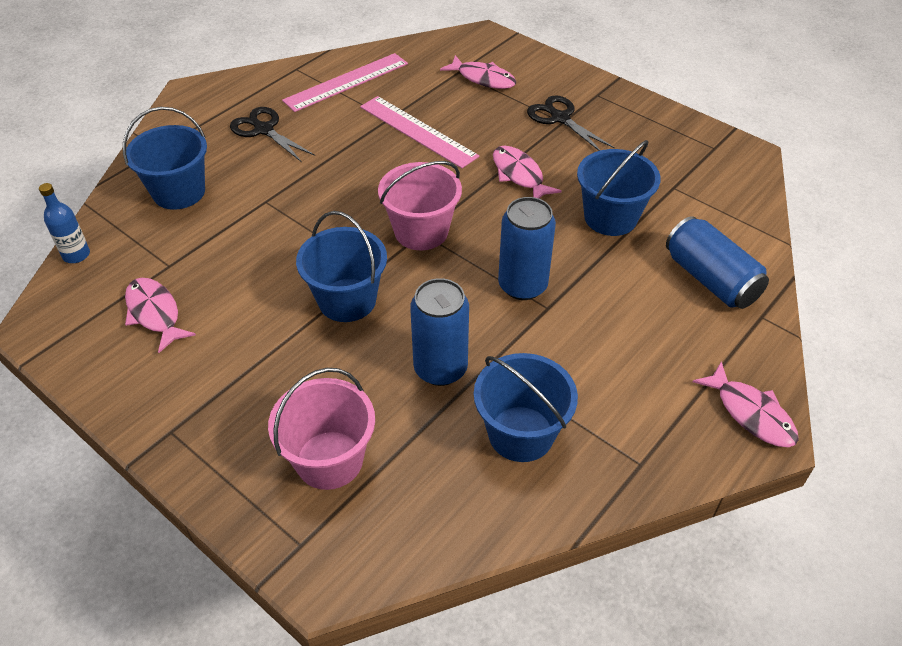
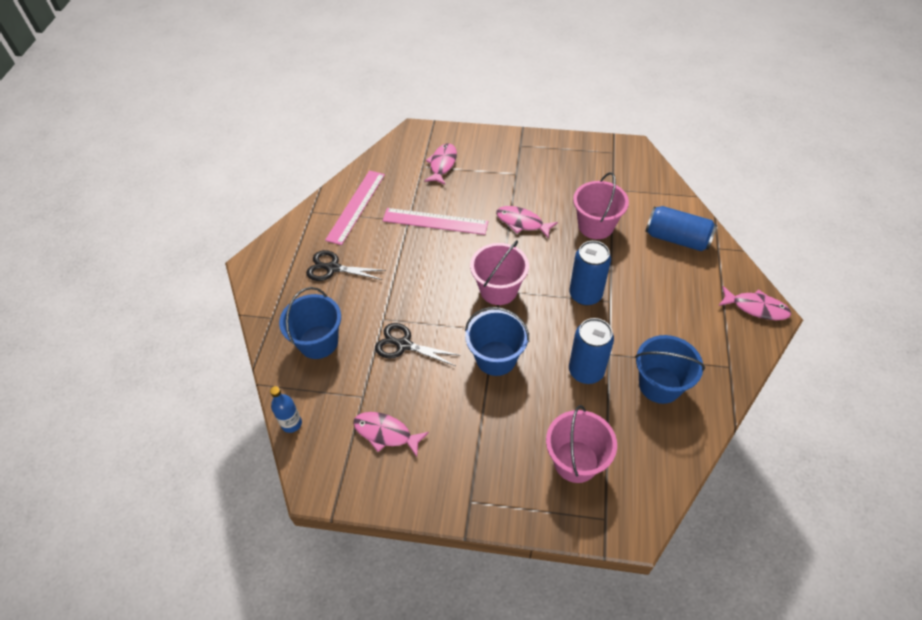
camera: 30 degrees left, 5 degrees up
pink fish [440,55,516,89] -> pink fish turned 75 degrees counterclockwise [424,143,457,185]
black scissors [527,95,615,151] -> black scissors moved to [375,323,461,366]
blue bucket [577,140,661,236] -> pink bucket [573,172,629,239]

